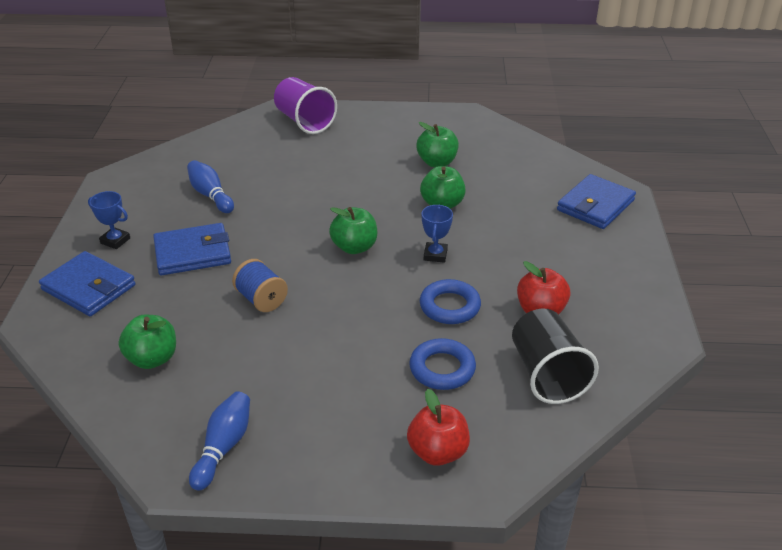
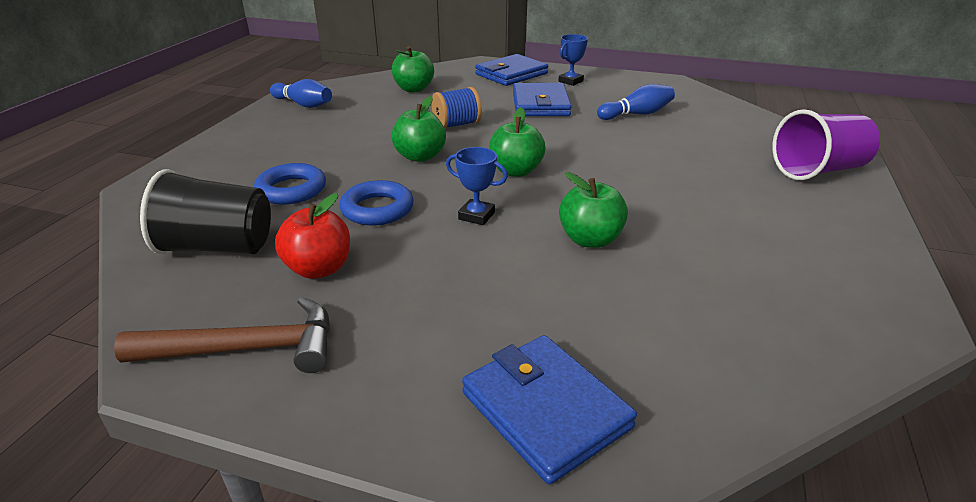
camera: 105 degrees right, 5 degrees down
red apple [407,389,470,466] -> none
green apple [416,122,459,167] -> green apple moved to [391,96,446,162]
none -> brown hammer [114,297,330,373]

